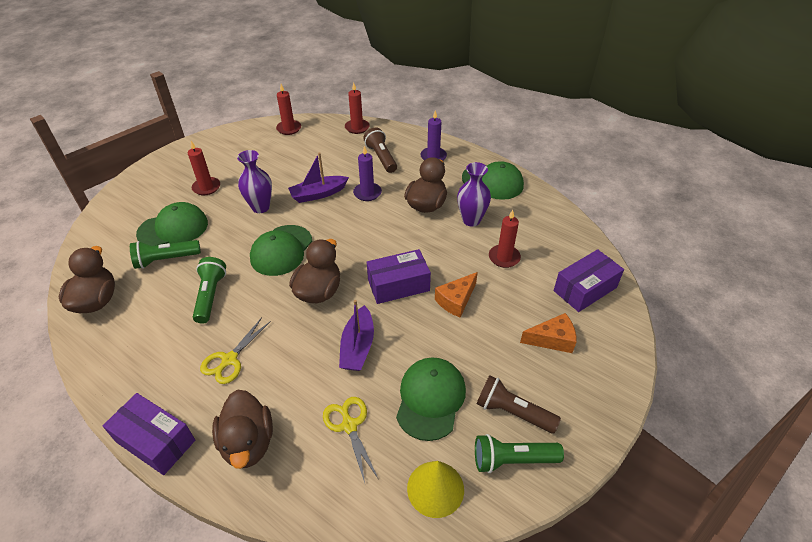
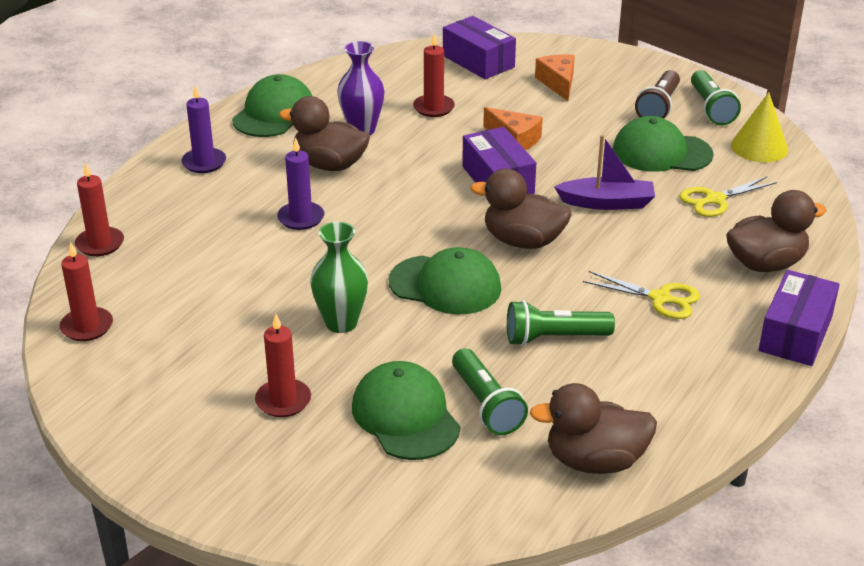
camera: 95 degrees left, 10 degrees down
purple vase [237,150,272,213] -> green vase [310,222,368,333]
purple boat [288,152,349,203] -> none
brown flashlight [363,128,397,173] -> none

